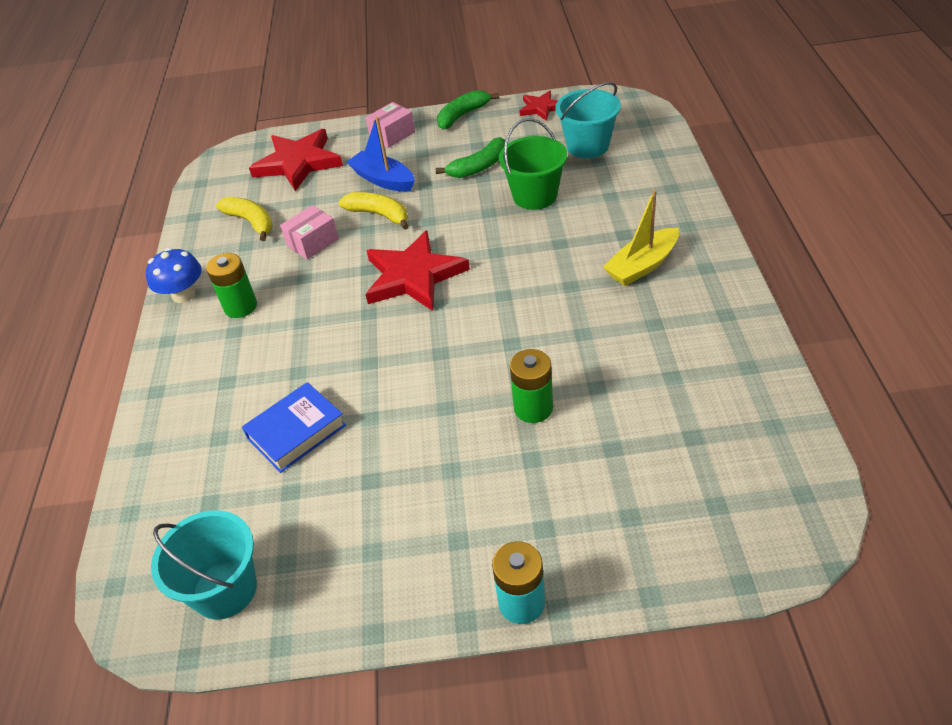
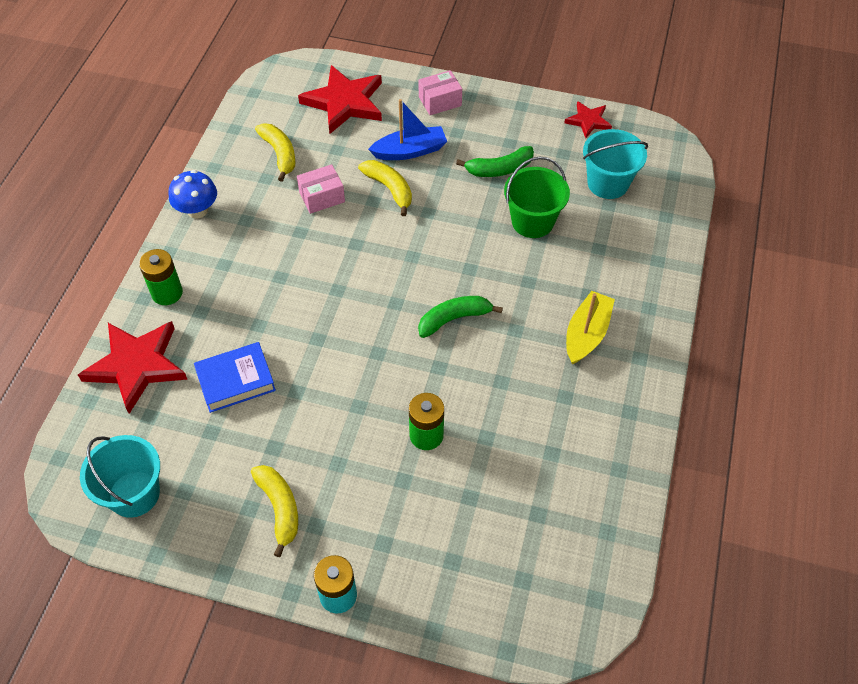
camera: 15 degrees right, 10 degrees up
green battery [206,253,257,318] -> green battery moved to [139,249,183,305]
blue boat [347,117,415,192] -> blue boat turned 105 degrees clockwise [368,99,447,160]
red star [365,231,470,311] -> red star moved to [78,321,188,414]
green banana [437,90,499,130] -> green banana moved to [418,296,503,338]
yellow boat [603,190,679,286] -> yellow boat turned 135 degrees clockwise [566,291,615,365]
none -> yellow banana [251,465,298,557]

